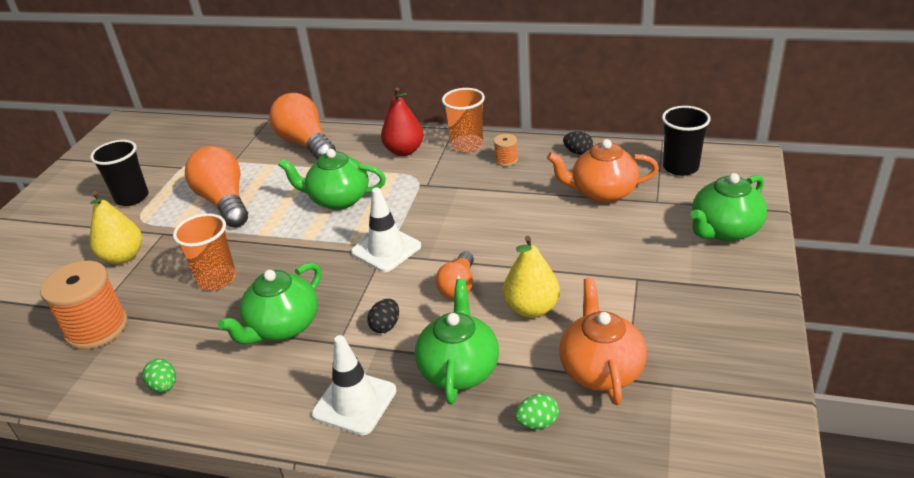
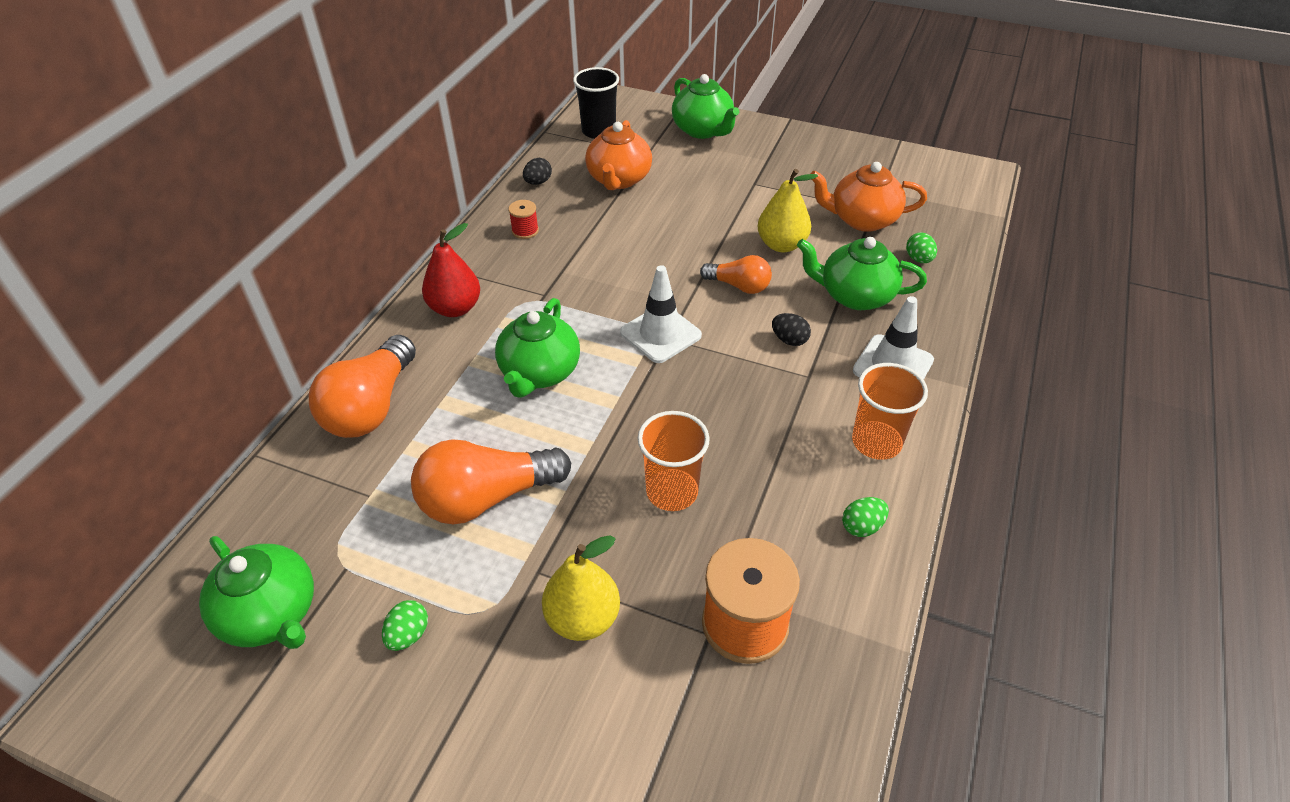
camera: 85 degrees left, 10 degrees up
black cup [90,140,149,206] -> green egg [382,600,428,651]
green teapot [218,262,321,344] -> green teapot moved to [199,536,314,649]
orange light bulb [269,93,336,160] -> orange light bulb turned 45 degrees counterclockwise [309,335,416,438]
orange cup [442,88,485,152] -> orange cup moved to [852,363,928,460]
orange spool [494,134,518,166] -> red spool [508,200,539,239]

